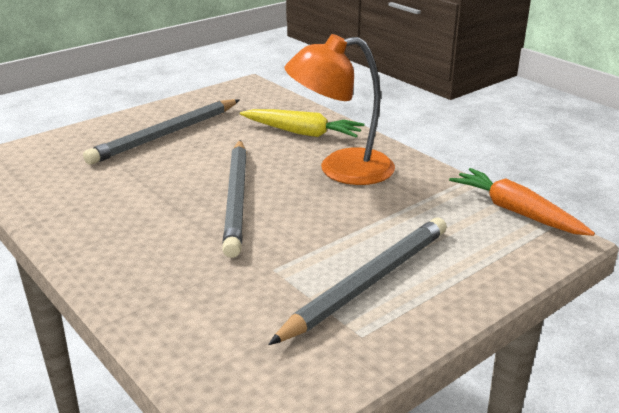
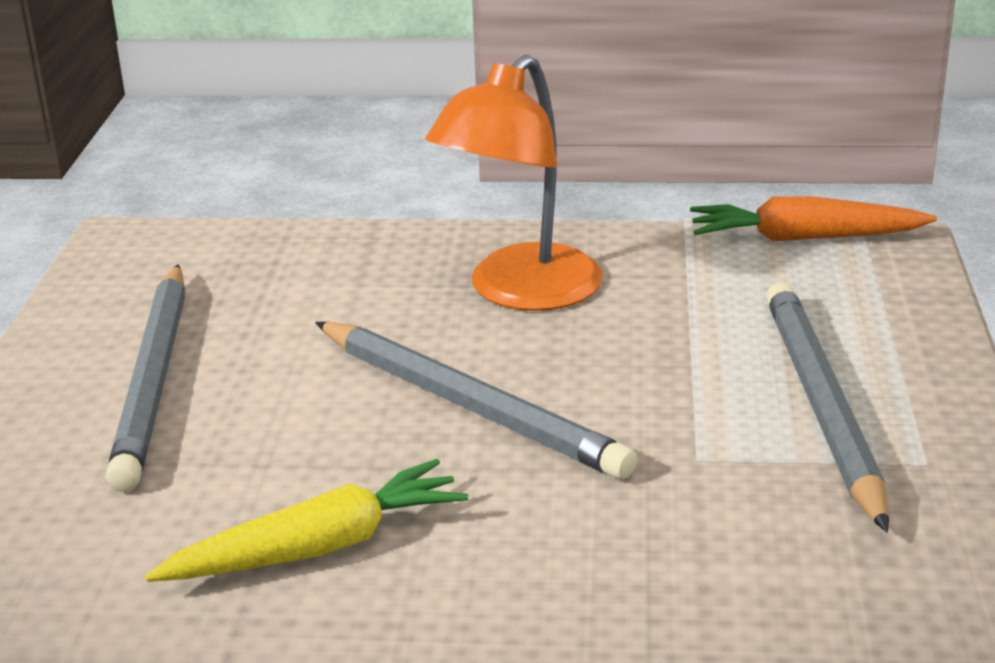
camera: 45 degrees left, 0 degrees up
yellow carrot [240,109,365,138] -> yellow carrot moved to [145,459,468,582]

